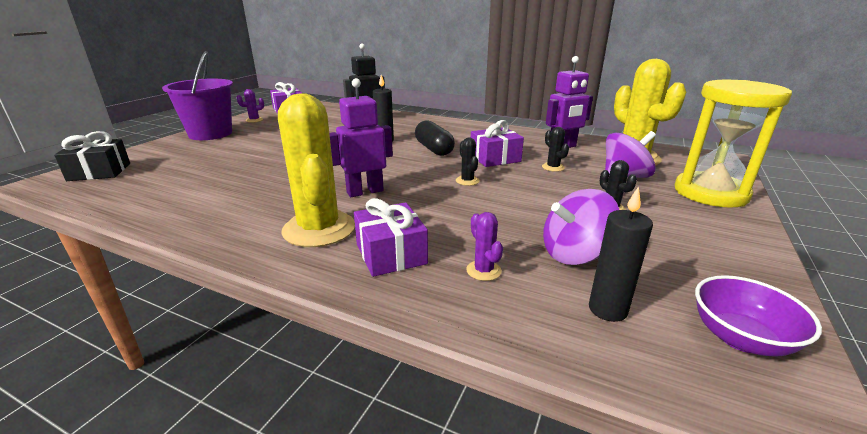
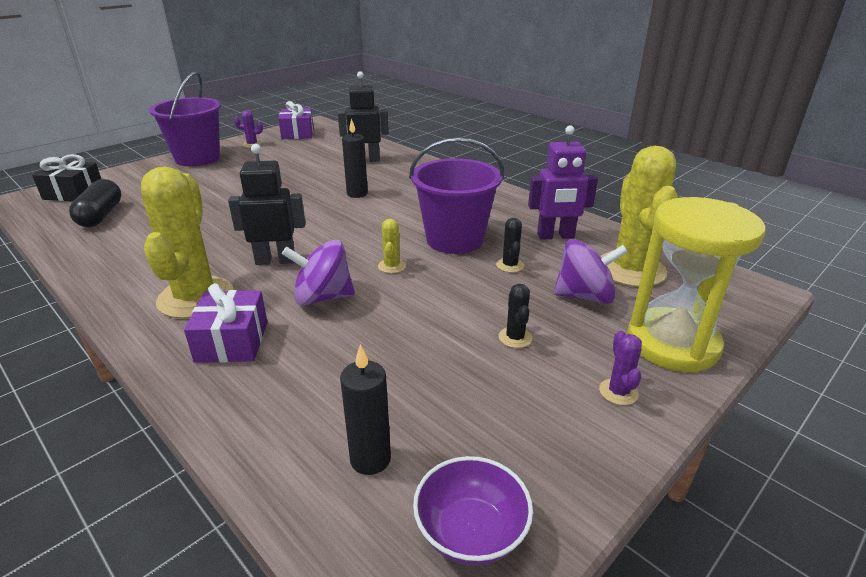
camera: 20 degrees right, 5 degrees up
purple robot [329,78,393,197] -> black robot [228,144,305,265]
black capsule [415,120,455,156] -> black capsule moved to [69,179,121,227]
black cactus [456,138,480,186] -> yellow cactus [378,218,406,273]
purple cactus [466,212,503,281] -> purple cactus moved to [599,331,642,405]
purple gift [471,120,524,167] -> purple bucket [409,138,504,254]
purple spinning top [543,189,619,265] -> purple spinning top moved to [282,240,355,306]

